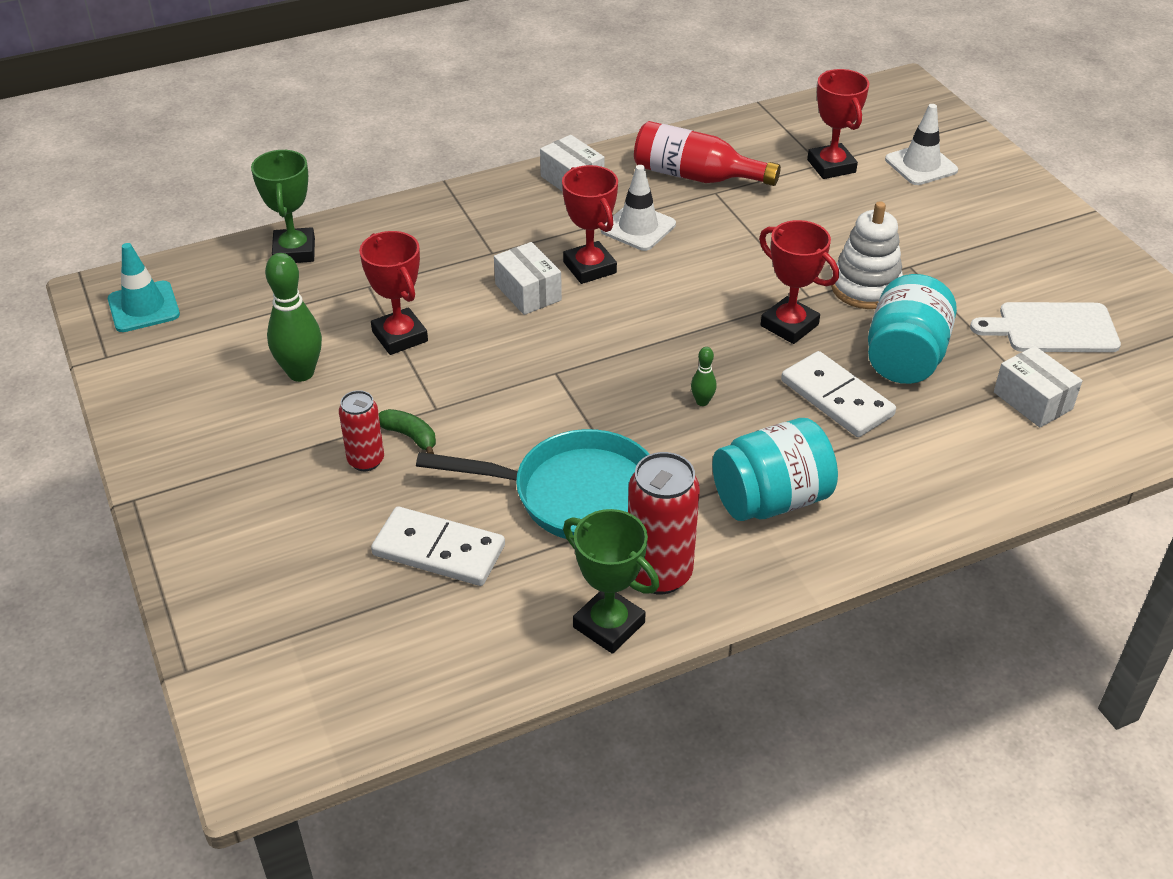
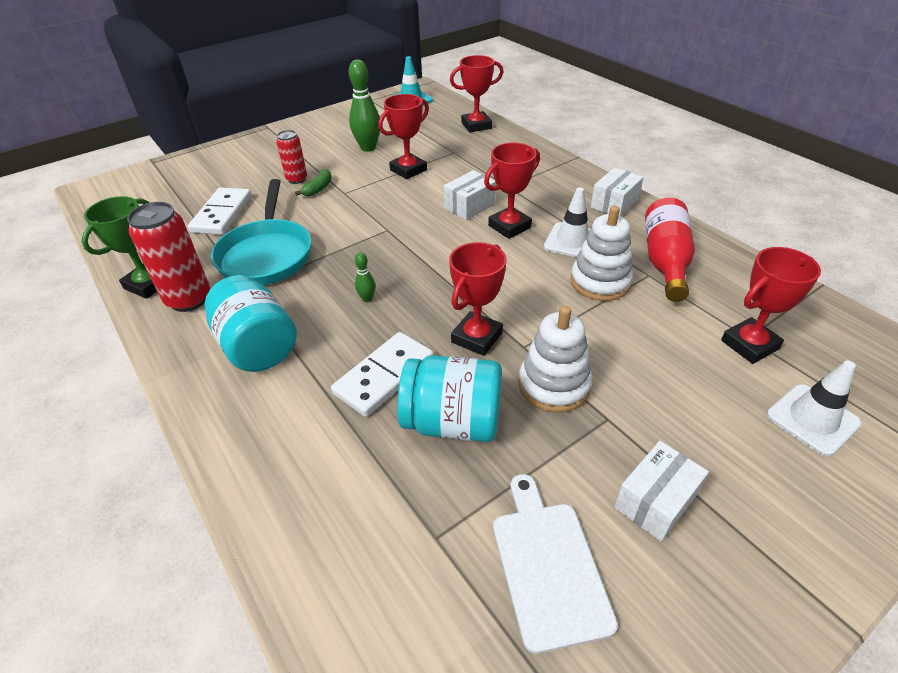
camera: 80 degrees right, 0 degrees up
green trophy [251,150,315,263] -> red trophy [450,55,504,133]
white box [994,346,1082,427] -> white box moved to [614,441,709,542]
none -> white stacking toy [570,206,633,301]

